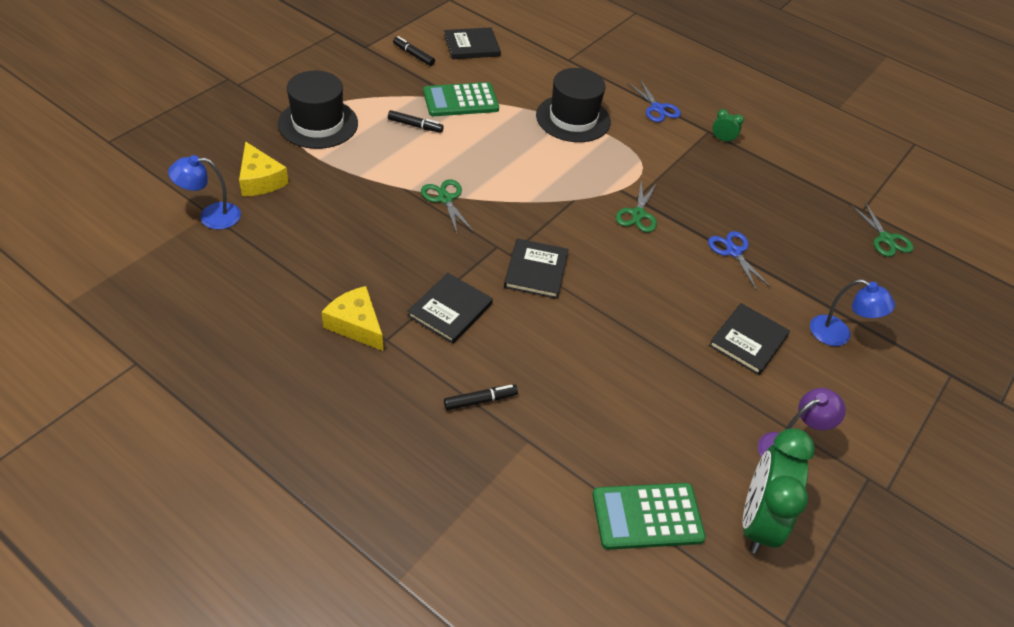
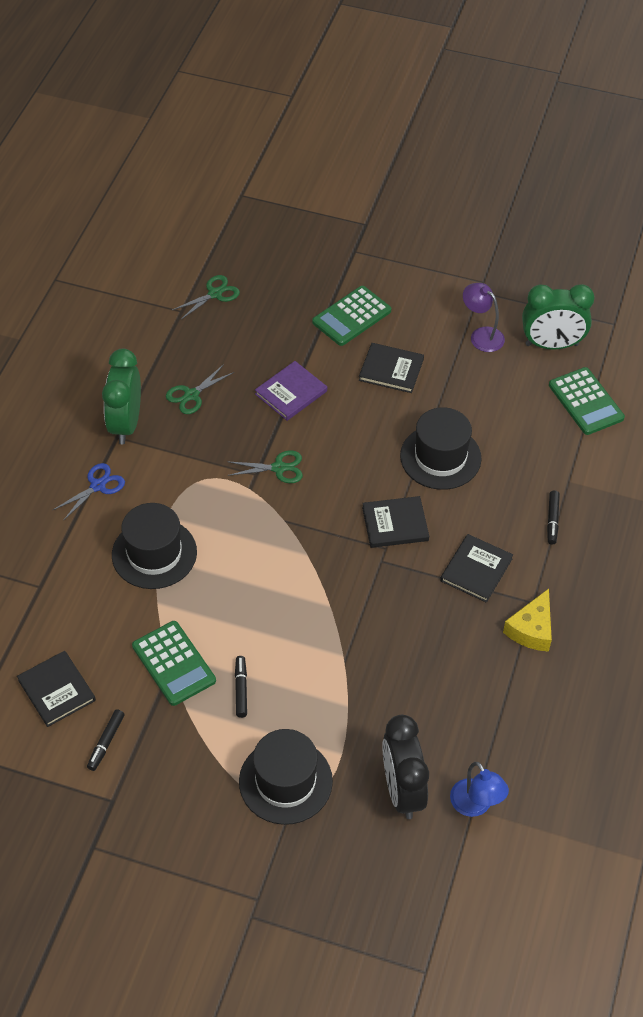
camera: 105 degrees left, 5 degrees up
yellow cheese [239,141,289,196] -> black clock [382,715,429,819]
black book [408,273,493,344] -> black book turned 75 degrees counterclockwise [440,534,513,603]
green scissors [421,179,474,233] -> green scissors moved to [166,364,234,414]
black marker [444,385,518,410] -> black marker turned 135 degrees counterclockwise [547,491,560,545]
blue scissors [708,231,771,291] -> purple book [255,361,327,421]
green clock [712,109,744,143] -> green clock [102,349,141,444], size x2.39
blue lamp [810,279,895,346] -> green calculator [312,286,391,346]
none -> black hat [400,407,482,490]

